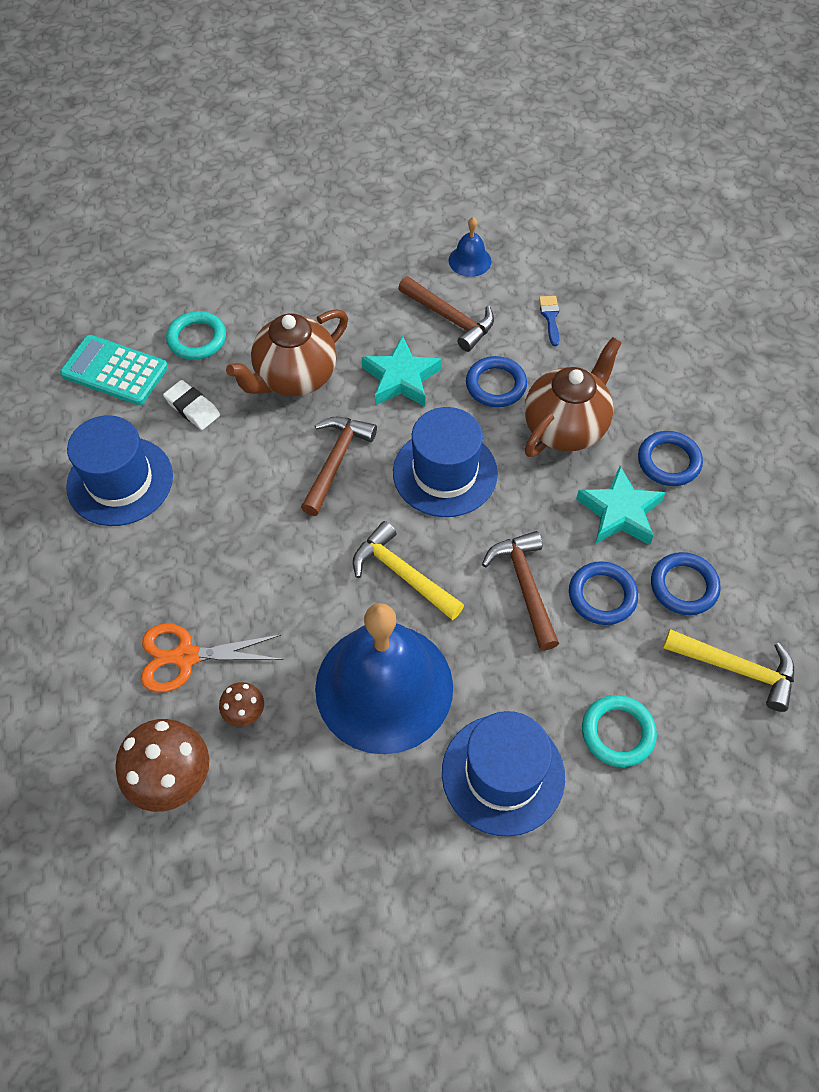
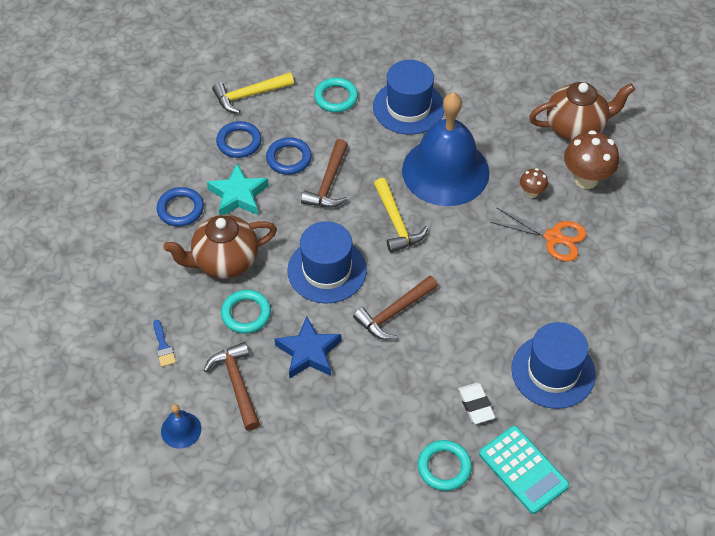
camera: 150 degrees left, 5 degrees down
brown teapot [226,309,348,396] -> brown teapot moved to [529,82,635,141]
turquoise star [362,336,442,406] -> blue star [274,316,341,379]
blue ring [466,356,527,407] -> turquoise ring [221,290,271,334]
blue brush [539,296,559,346] -> blue brush turned 45 degrees counterclockwise [153,320,176,367]
yellow hammer [663,629,794,712] -> yellow hammer turned 75 degrees counterclockwise [212,72,294,114]

